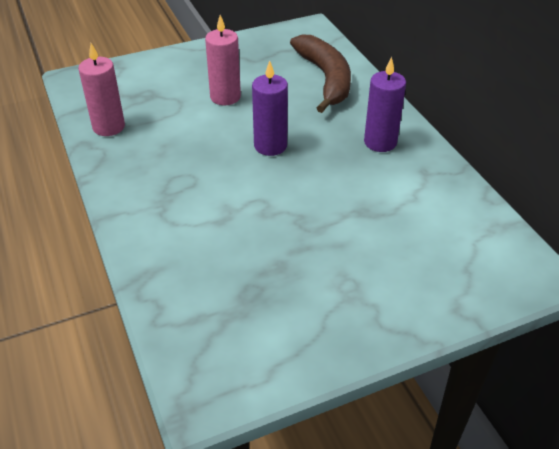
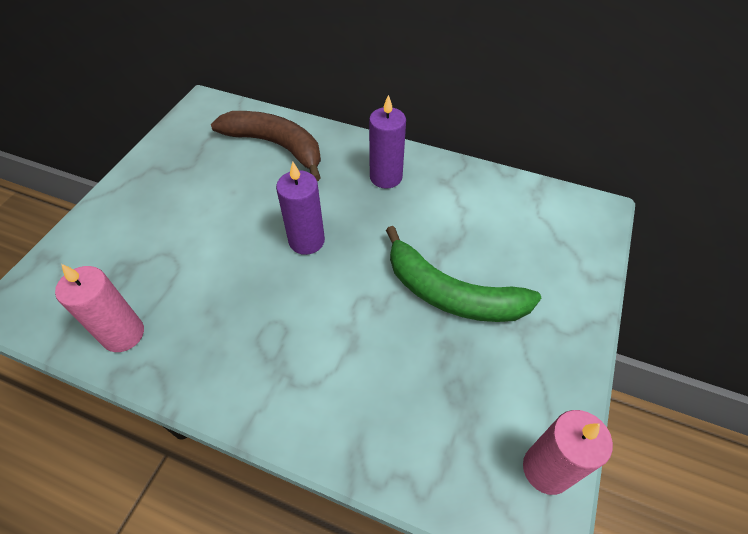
camera: 45 degrees left, 10 degrees up
pink candle [205,15,241,105] -> pink candle moved to [523,410,613,495]
none -> green banana [386,226,541,322]

